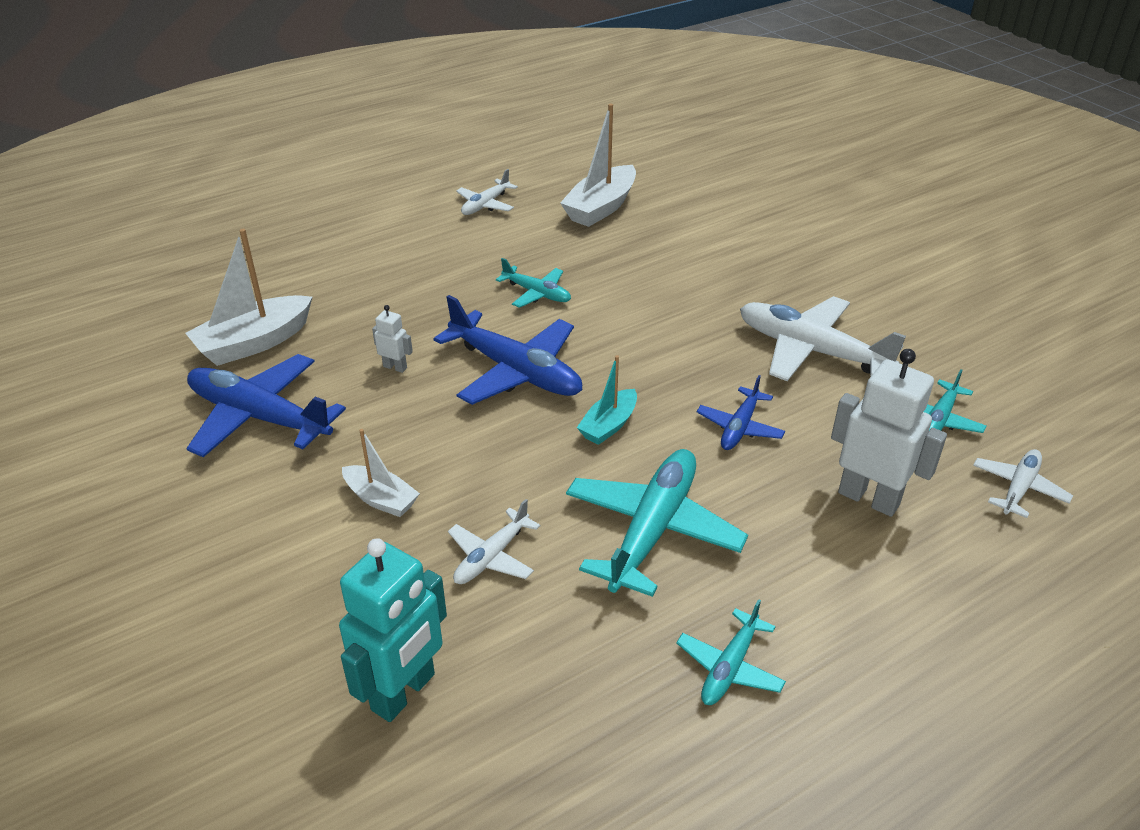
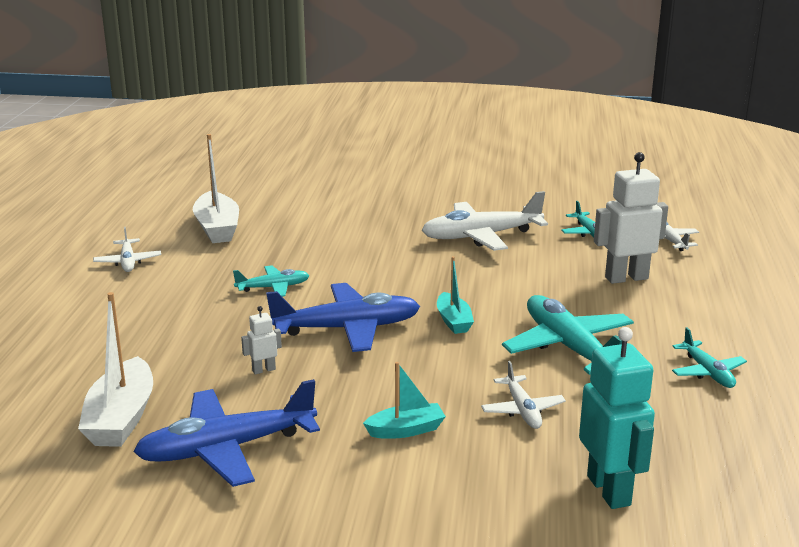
camera: 50 degrees left, 15 degrees down
white boat [342,429,420,517] -> turquoise boat [363,362,446,439]
blue plane [697,375,785,450] -> none

